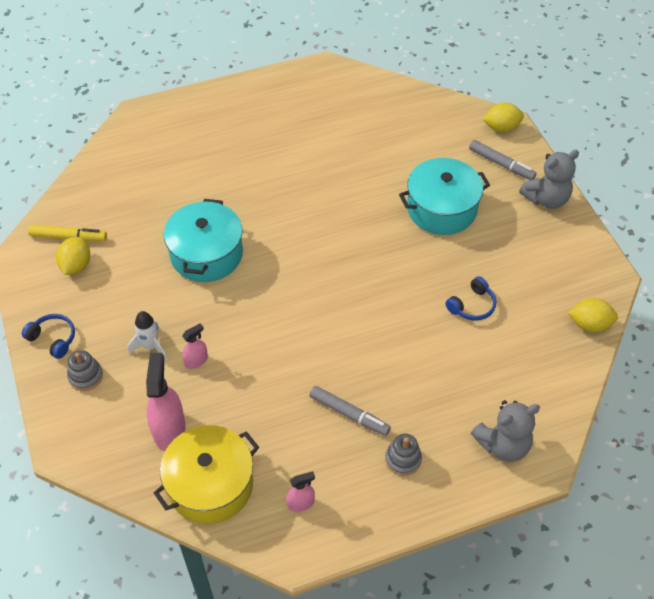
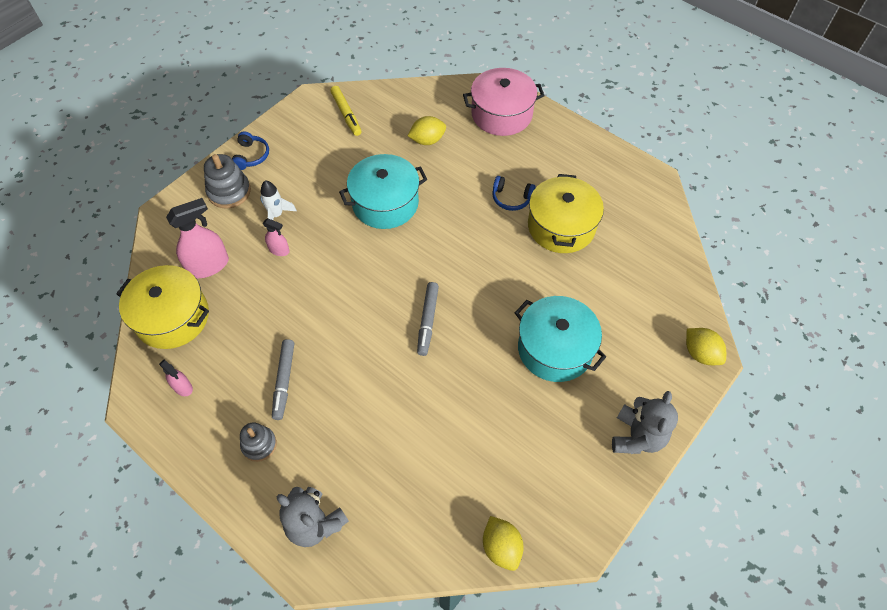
camera: 60 degrees right, 5 degrees up
yellow lemon [56,237,90,275] -> yellow lemon moved to [407,116,446,145]
grey stacking toy [67,350,103,391] -> grey stacking toy [204,154,251,209], size x1.51
blue headphones [445,276,496,321] -> blue headphones moved to [492,176,536,211]
grey marker [469,140,537,180] -> grey marker moved to [417,282,439,356]
grey teddy bear [519,150,579,209] -> grey teddy bear turned 105 degrees counterclockwise [612,391,678,454]
none -> pink pot [463,68,545,136]
none -> yellow pot [528,174,604,253]

